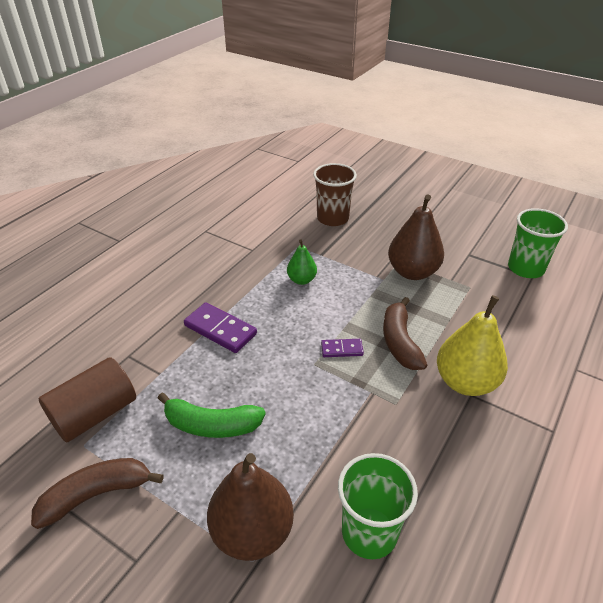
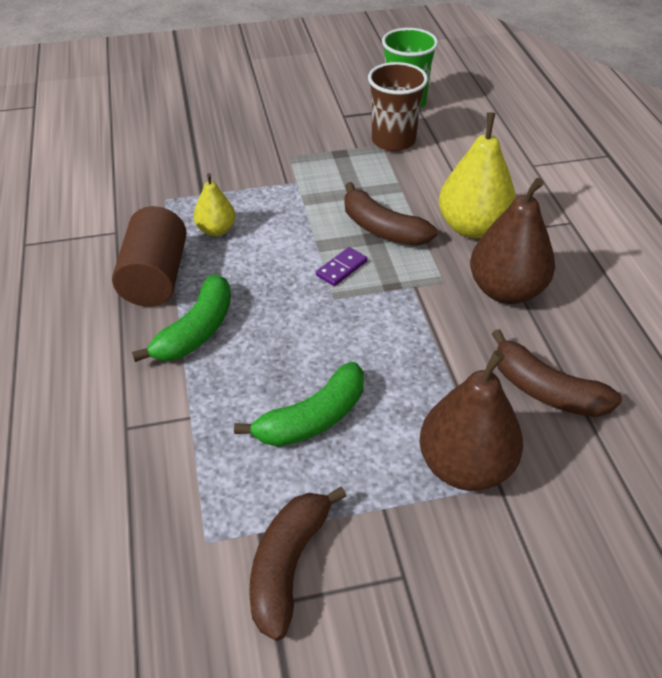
camera: 45 degrees left, 5 degrees up
brown cylinder [39,357,136,443] -> brown cylinder moved to [112,206,187,307]
purple domino [184,302,257,353] -> green banana [132,274,231,362]
green pear [287,239,317,285] -> yellow pear [193,173,235,236]
brown cup [313,163,357,226] -> brown cup moved to [368,62,428,151]
green cup [338,453,418,559] -> brown banana [492,329,622,417]
brown pear [388,194,444,280] -> brown pear moved to [470,178,555,304]

